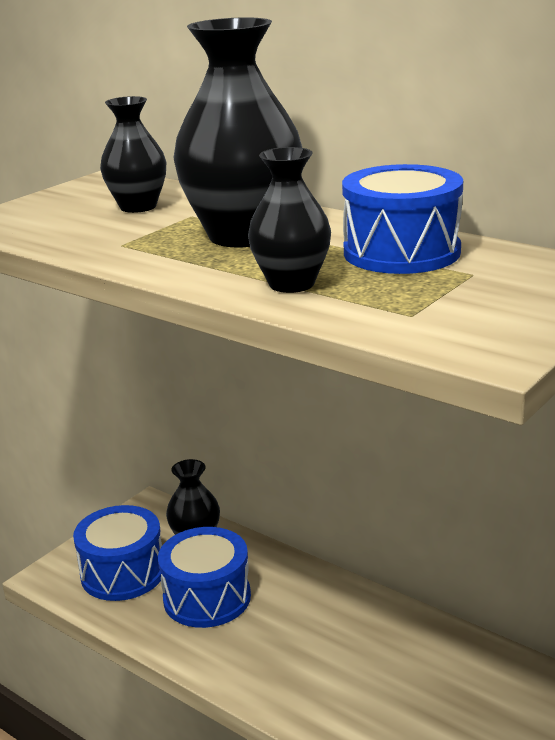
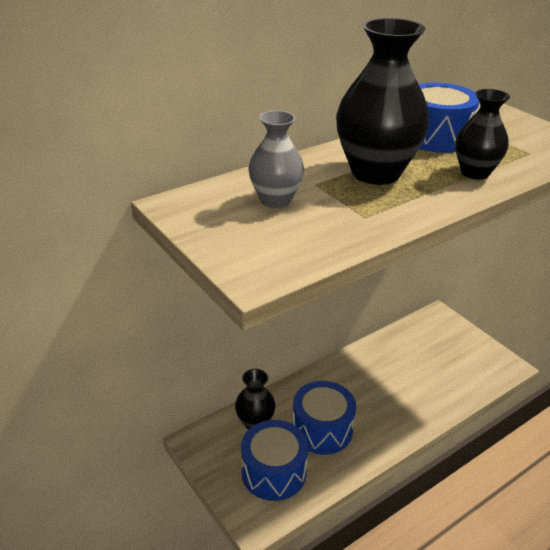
camera: 75 degrees left, 10 degrees up
black vase [100,96,166,213] -> grey vase [249,110,304,208]

